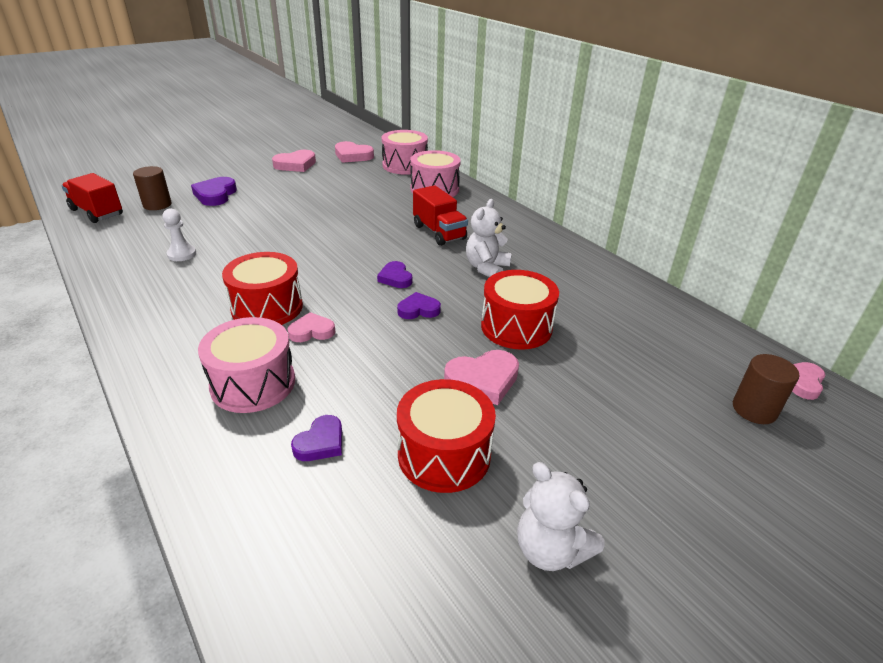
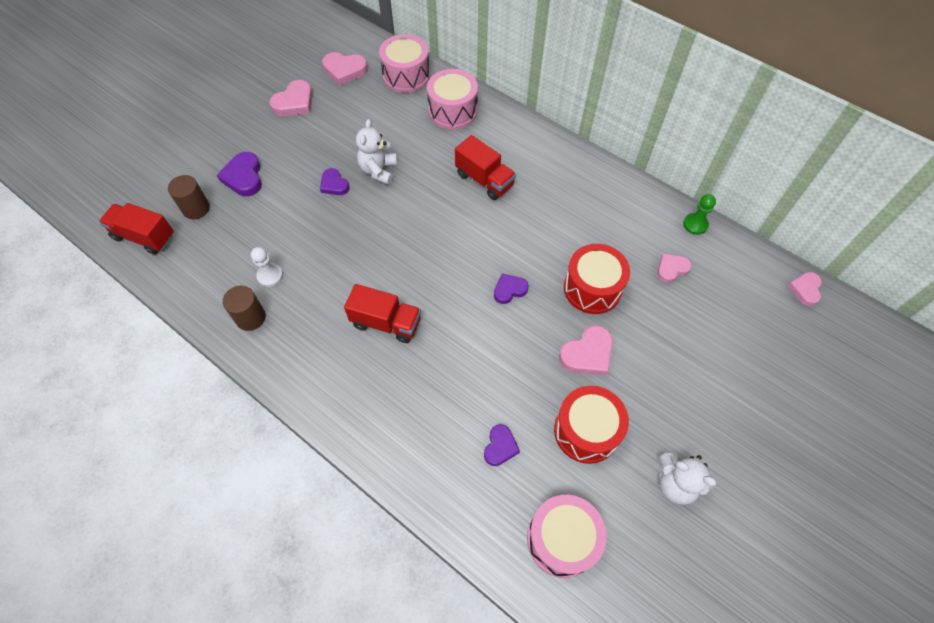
camera: 15 degrees left, 25 degrees up
pink drum [198,317,295,413] -> pink drum moved to [527,495,607,578]
red drum [222,252,303,325] -> red truck [344,284,421,343]
pink heart [287,312,335,342] -> pink heart moved to [657,253,692,283]
purple heart [377,261,412,288] -> purple heart moved to [320,168,349,195]
white teddy bear [466,199,512,277] -> white teddy bear moved to [356,119,397,185]
brown cylinder [733,354,799,424] -> brown cylinder moved to [223,286,266,331]
none -> green pawn [683,194,716,235]

